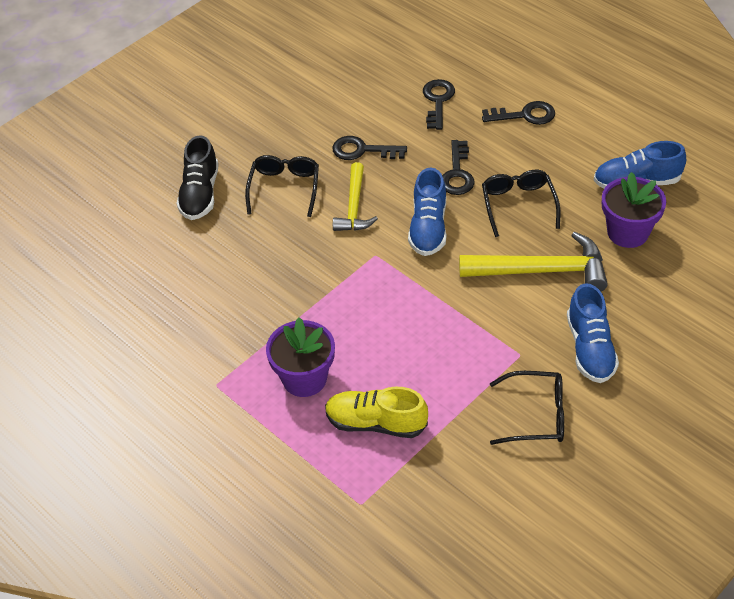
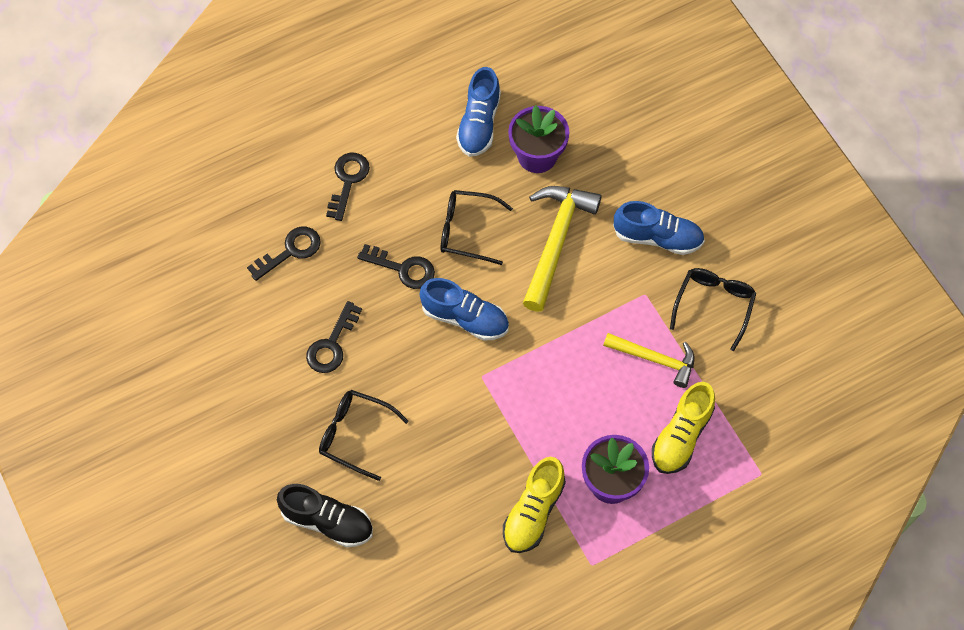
camera: 75 degrees left, 15 degrees up
yellow hammer [333,162,378,231] -> yellow hammer moved to [603,333,695,388]
black key [423,79,455,130] -> black key turned 120 degrees clockwise [247,227,321,281]
none -> yellow shoe [503,457,566,553]

